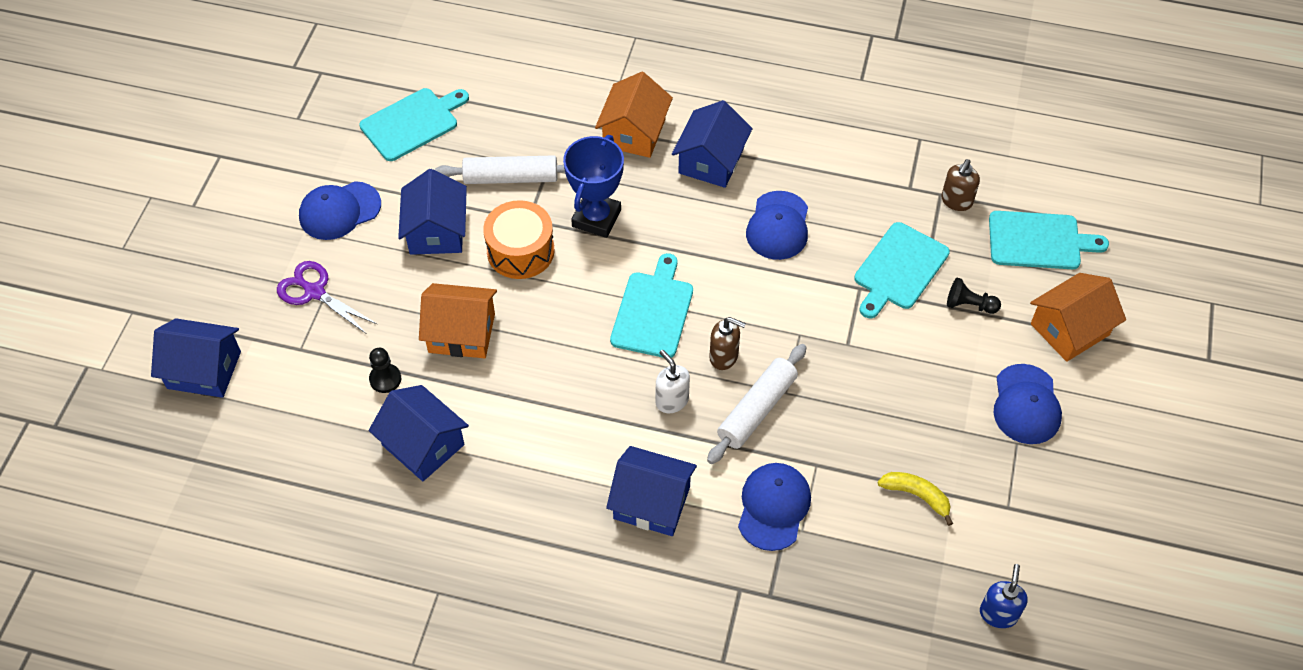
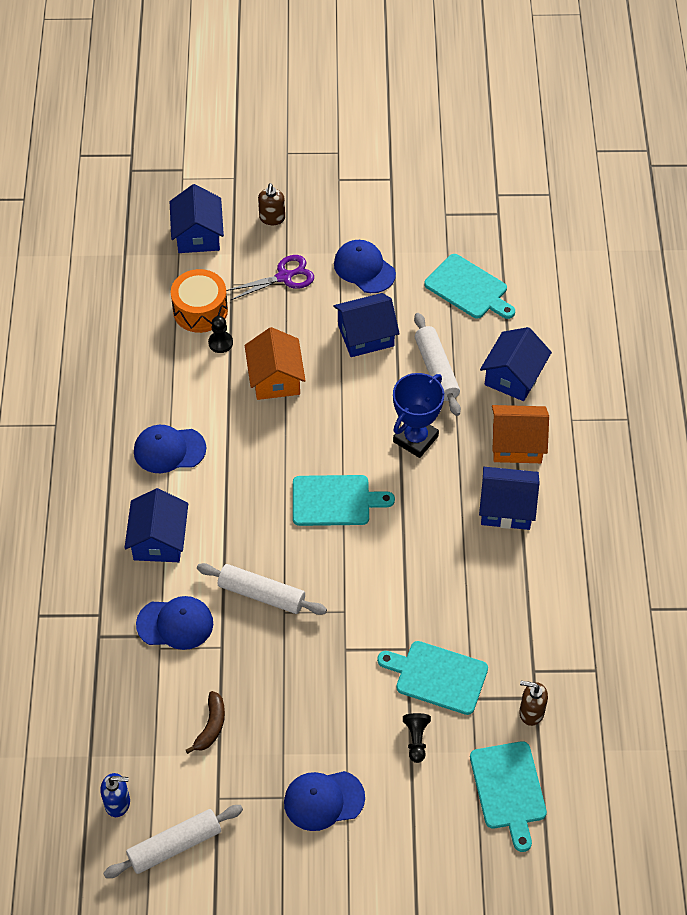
camera: 75 degrees right, 0 degrees up
purple scissors [277,261,378,334] -> purple scissors turned 45 degrees clockwise [226,255,314,300]
blue house [369,385,469,481] -> blue house moved to [480,327,552,401]
orange drum [483,200,555,279] -> orange drum moved to [171,269,228,333]
blue trophy [563,135,624,238] -> blue trophy turned 60 degrees counterclockwise [393,373,444,458]
white soap dispenser [656,350,690,413] -> none
brown soap dispenser [709,317,746,370] -> brown soap dispenser moved to [258,183,285,225]
blue cap [746,191,808,260] -> blue cap moved to [134,425,206,473]
yellow banana [878,472,953,526] -> brown banana [186,691,225,754]
orange house [1030,273,1126,362] -> none
none -> white rolling pin [103,805,243,878]

